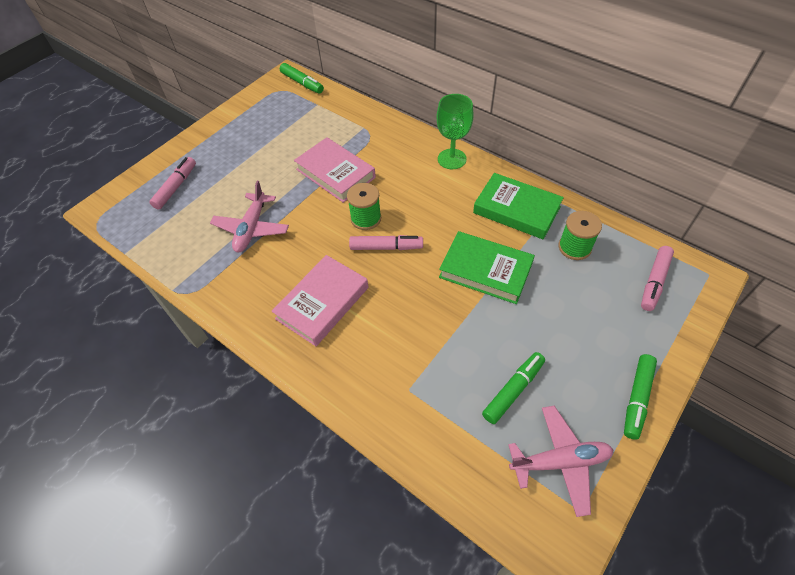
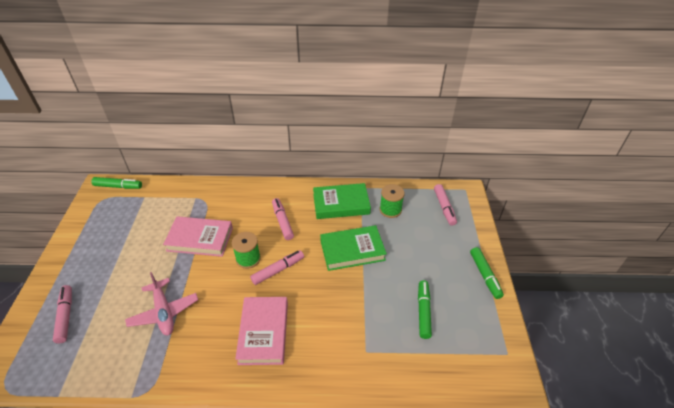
camera: 40 degrees left, 10 degrees down
green goblet [436,94,474,169] -> none
pink plane [508,406,614,517] -> none
none -> pink marker [272,198,294,240]

